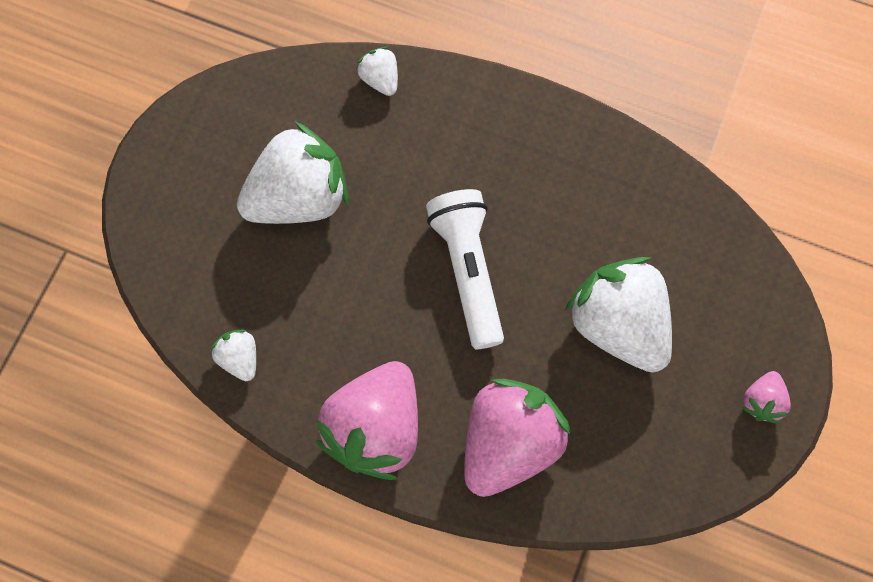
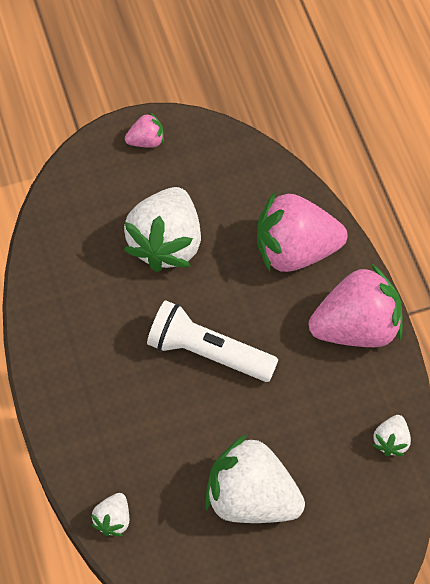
camera: 130 degrees left, 10 degrees down
white flashlight [426,189,504,349] -> white flashlight turned 75 degrees clockwise [147,300,278,382]

